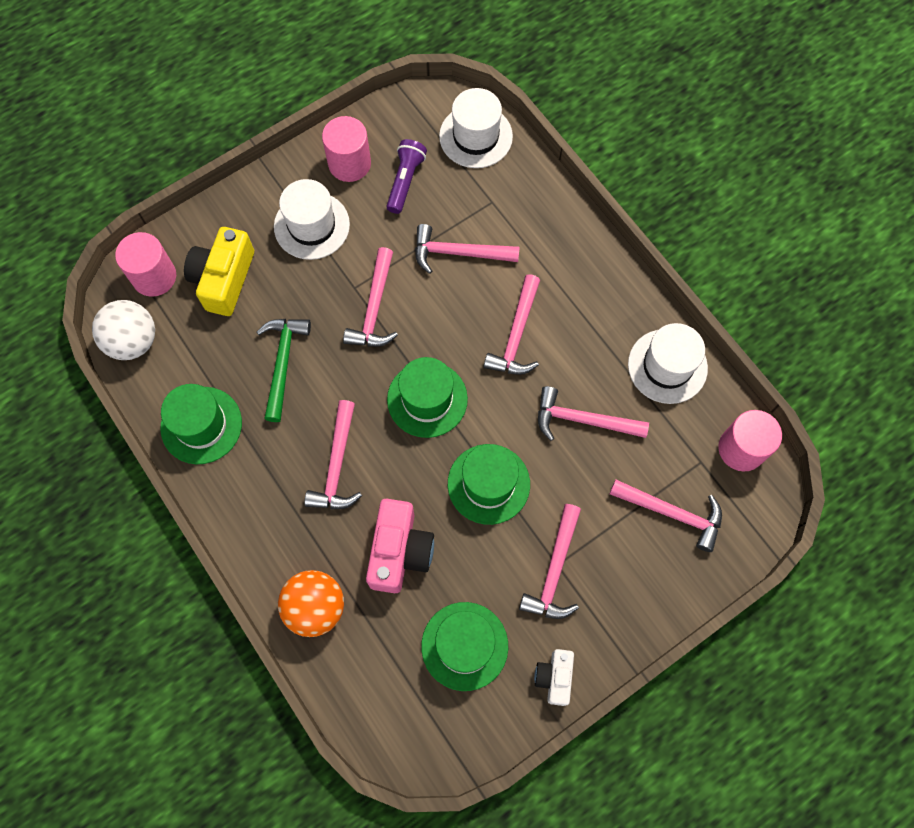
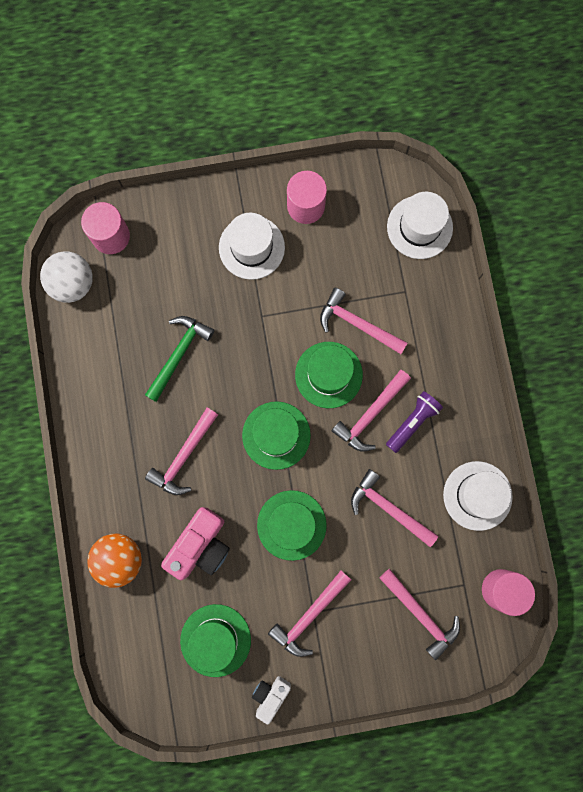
camera: 25 degrees right, 10 degrees up
green hat [160,384,242,464] -> green hat moved to [295,342,363,408]
yellow camera [184,227,254,316] -> none
pink hammer [343,247,398,347] -> none
purple flashlight [386,139,427,214] -> purple flashlight moved to [386,391,443,453]

